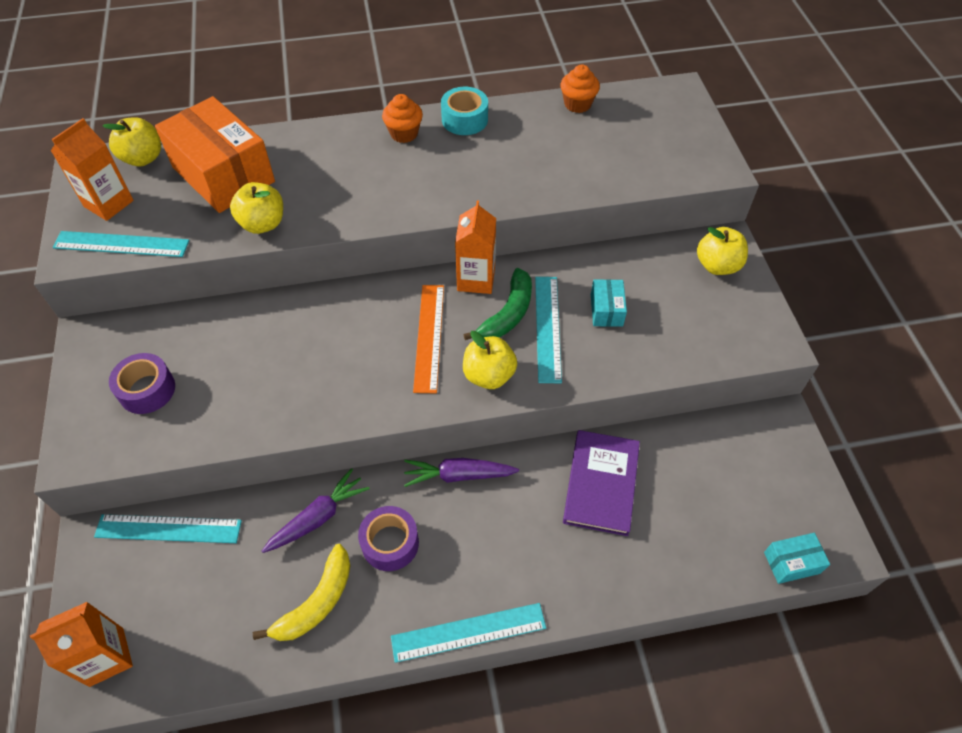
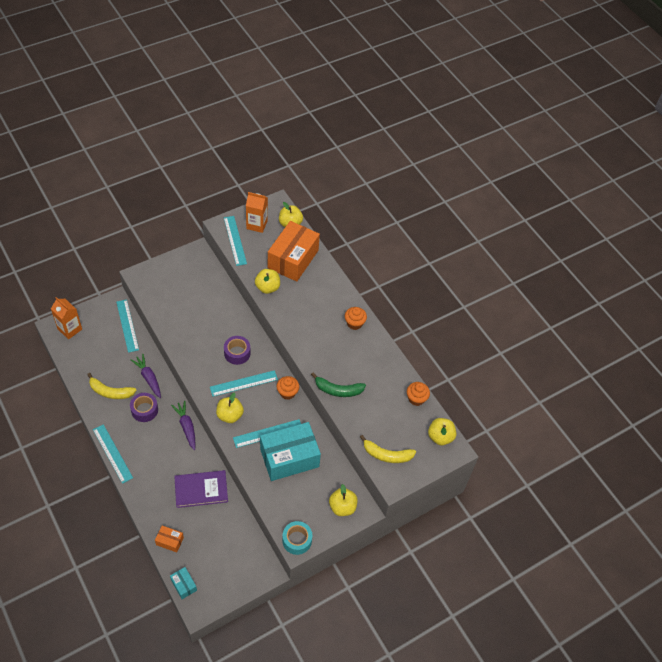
camera: 65 degrees right, 0 degrees up
purple tape [109,353,175,414] -> purple tape moved to [224,336,251,365]
purple carrot [262,468,369,553] -> purple carrot turned 150 degrees counterclockwise [131,354,161,398]
orange ruler [413,285,444,393] -> turquoise ruler [210,370,278,397]
turquoise tape [441,87,488,135] -> turquoise tape moved to [282,521,312,555]
orange carton [455,200,496,294] -> orange cupcake [277,376,299,399]
green banana [463,268,532,340] -> green banana moved to [311,372,366,397]
turquoise box [591,279,627,327] -> turquoise box [260,422,321,481], size x2.29
none -> orange box [155,526,184,553]
none -> yellow banana [360,435,416,463]
none -> yellow apple [428,418,456,445]

